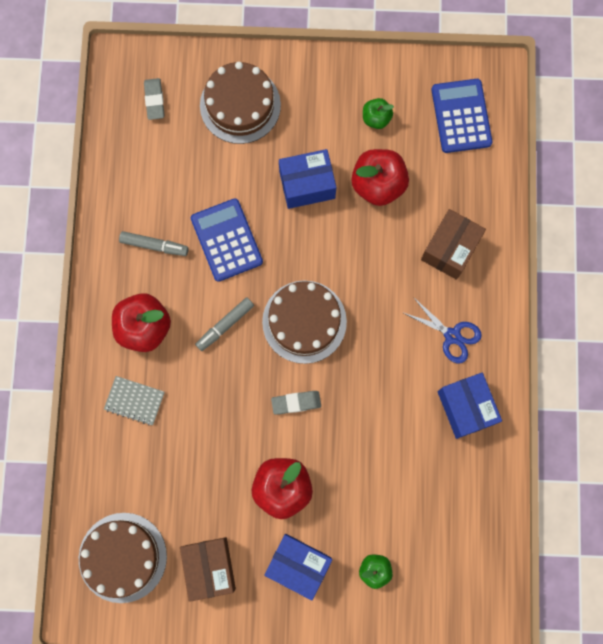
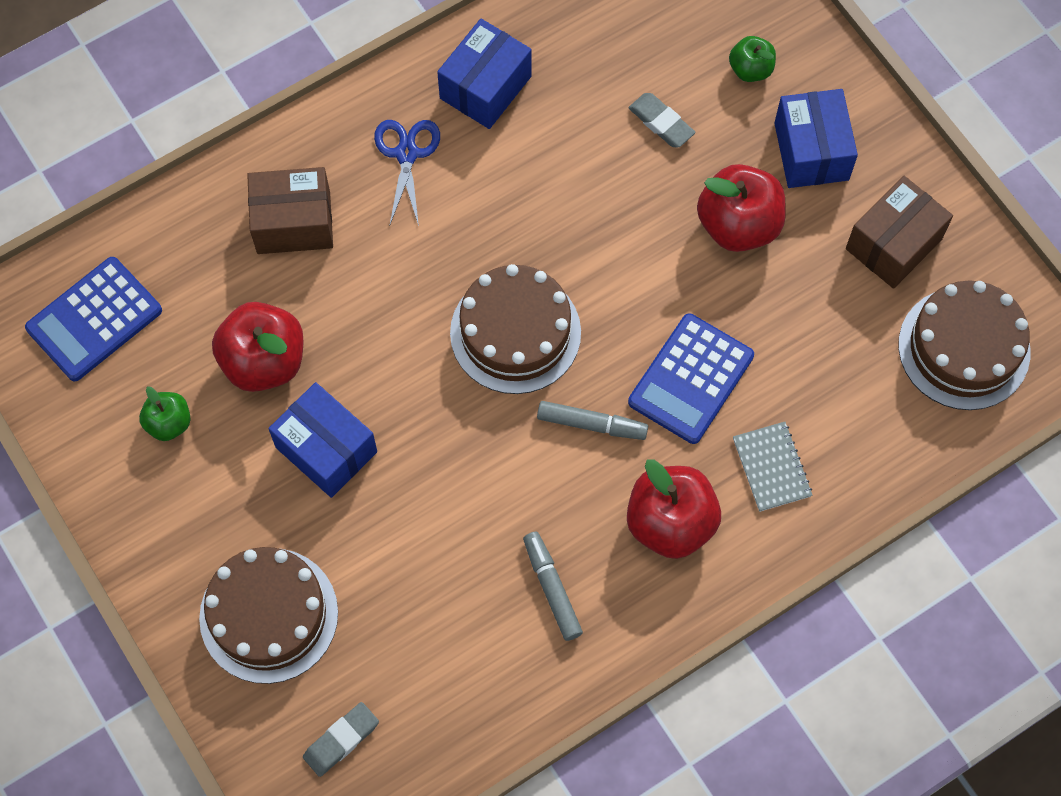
camera: 125 degrees left, 10 degrees down
blue calculator [191,198,263,282] -> blue calculator moved to [628,313,754,444]
grey eraser [271,391,321,415] -> grey eraser moved to [629,93,695,148]

